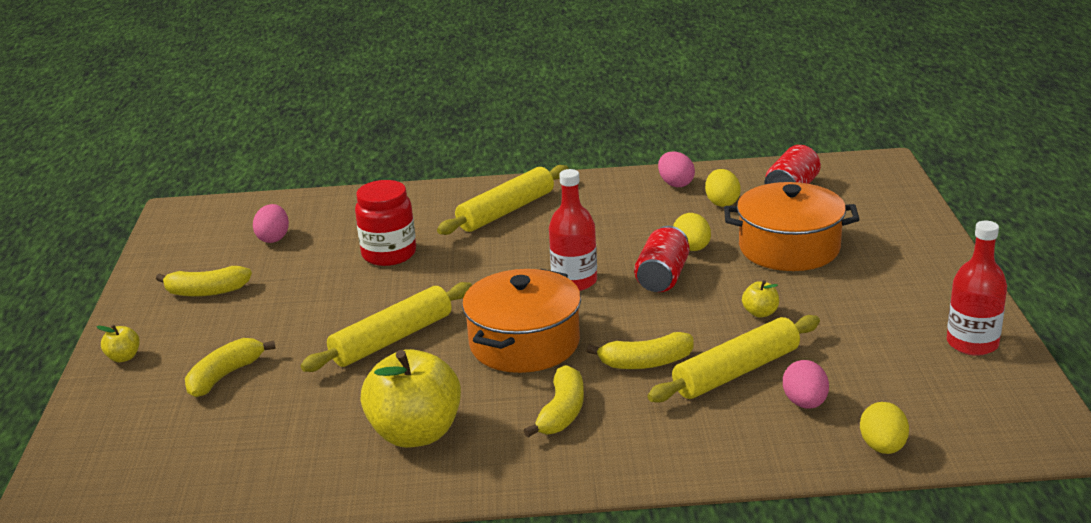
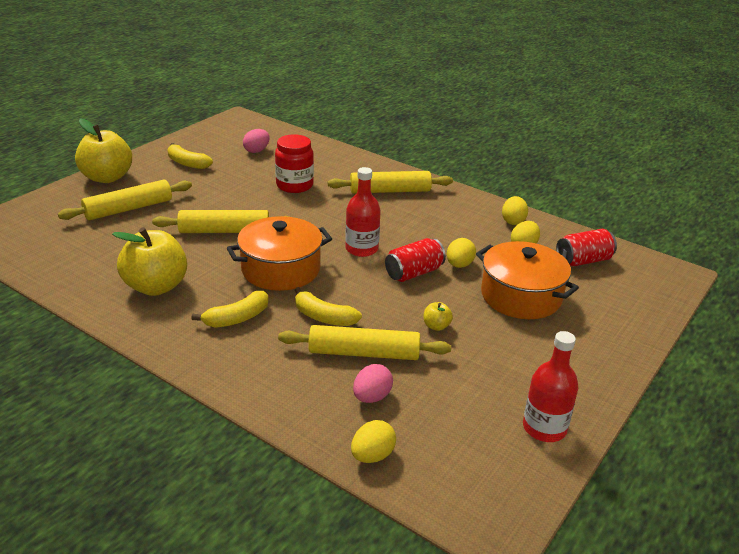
camera: 35 degrees right, 5 degrees up
yellow apple [97,325,140,362] -> yellow apple [75,119,132,183], size x2.38
yellow banana [185,338,276,397] -> yellow rolling pin [58,180,192,220]
pink egg [658,151,695,187] -> yellow egg [502,196,528,225]

